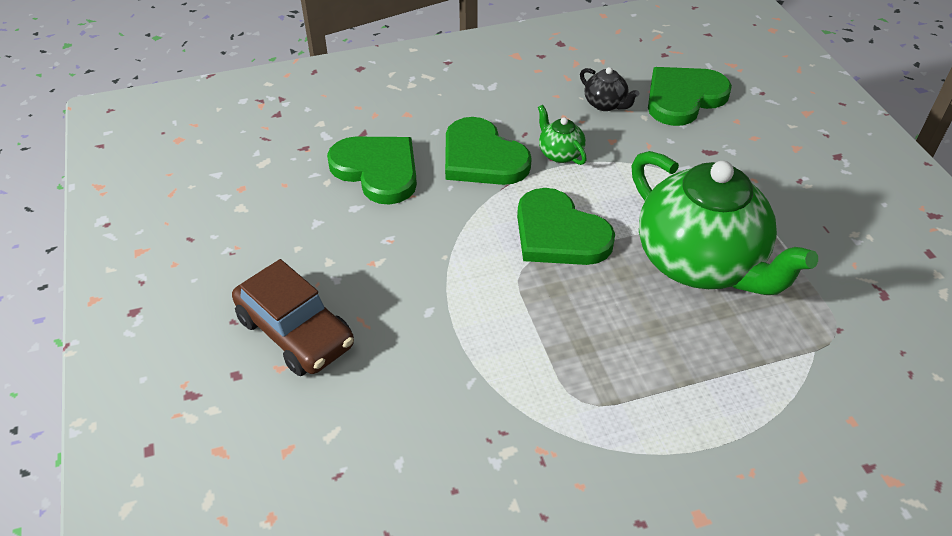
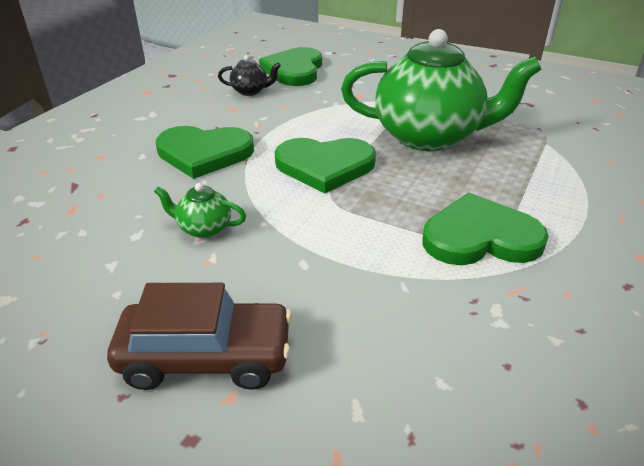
camera: 45 degrees left, 10 degrees down
green heart [327,137,417,205] -> green heart moved to [422,193,549,265]
green teapot [538,105,587,165] -> green teapot moved to [154,183,246,238]

